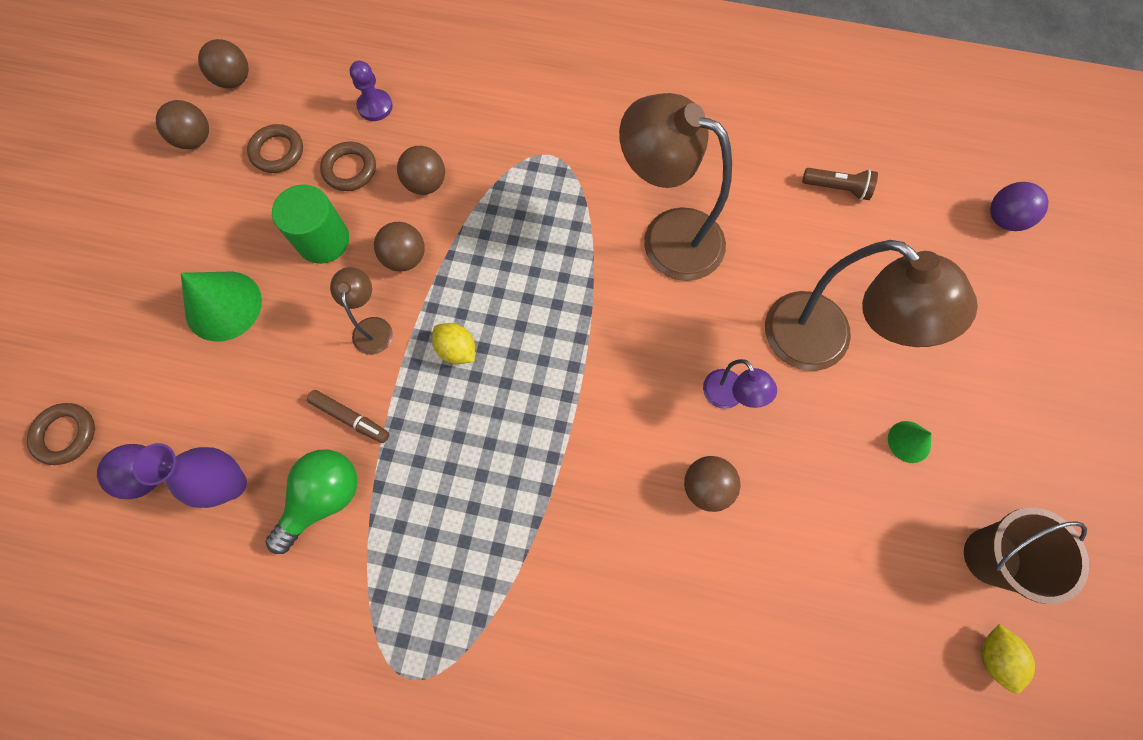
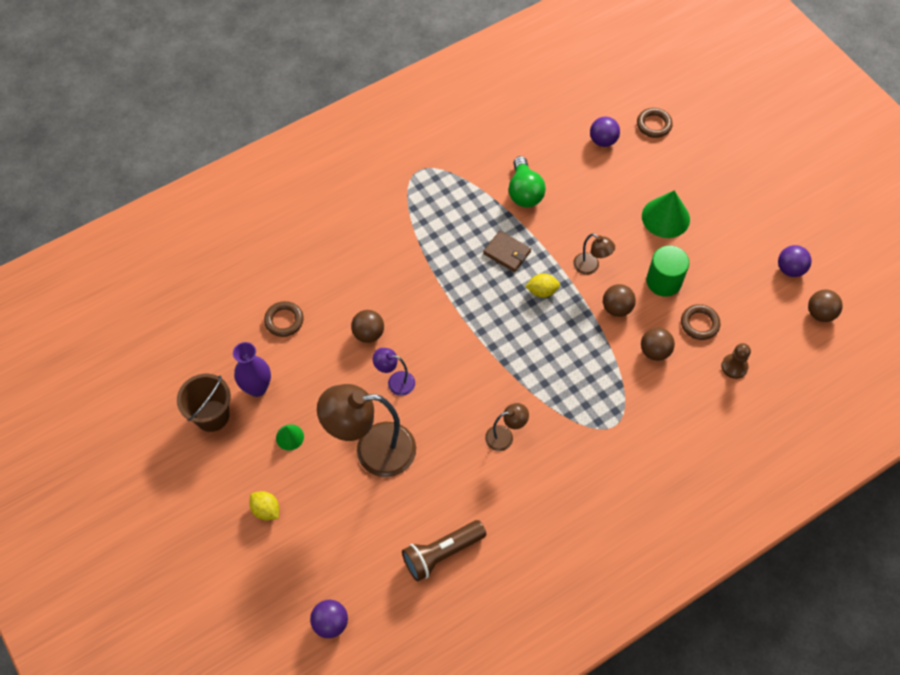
camera: 135 degrees right, 10 degrees down
purple vase [133,443,247,508] -> purple vase moved to [233,342,271,397]
brown ball [156,100,209,149] -> purple ball [778,245,812,277]
brown ring [247,124,303,173] -> brown ring moved to [264,301,304,337]
brown marker [307,390,389,443] -> none
purple pawn [350,61,393,121] -> brown pawn [721,343,751,379]
brown lamp [619,93,732,281] -> brown lamp [485,403,529,451], size x0.47
brown flashlight [802,168,878,200] -> brown flashlight [402,520,486,582], size x1.60
yellow lemon [982,624,1035,694] -> yellow lemon moved to [250,491,279,520]
none -> brown wallet [483,231,531,272]

